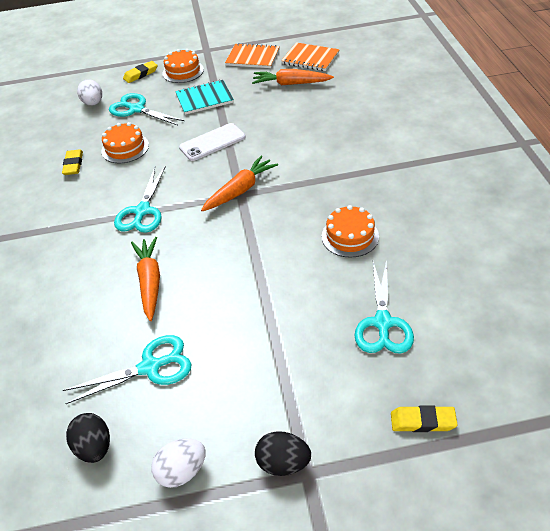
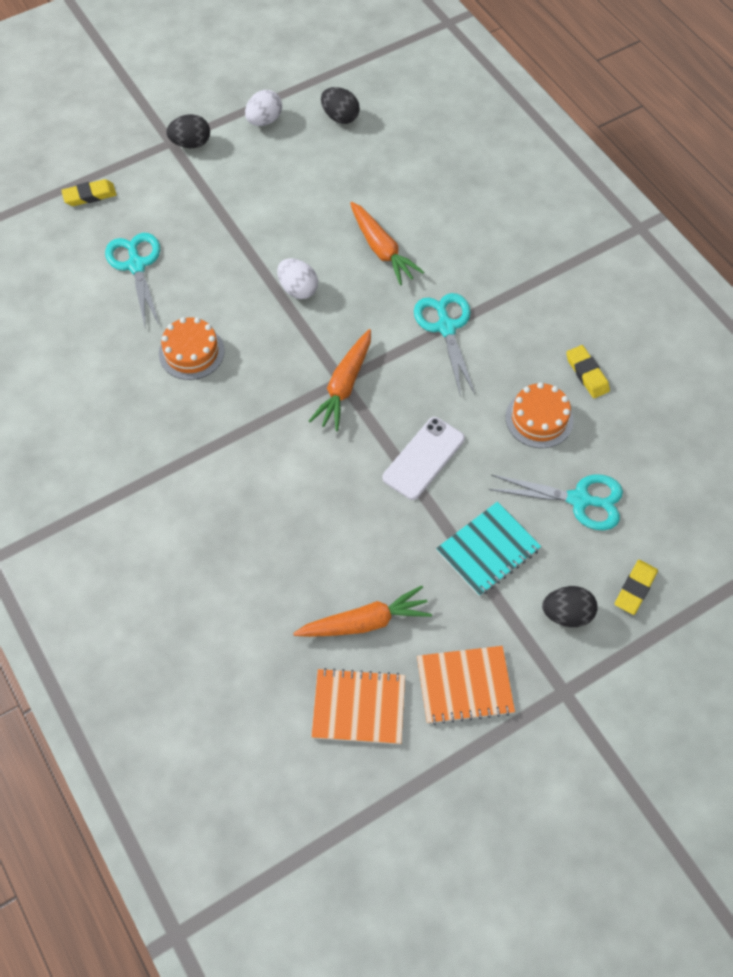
camera: 155 degrees right, 15 degrees up
turquoise scissors [63,335,191,404] -> none
white egg [77,79,102,106] -> white egg moved to [277,258,318,299]
orange cake [162,49,204,83] -> black egg [542,586,598,627]

